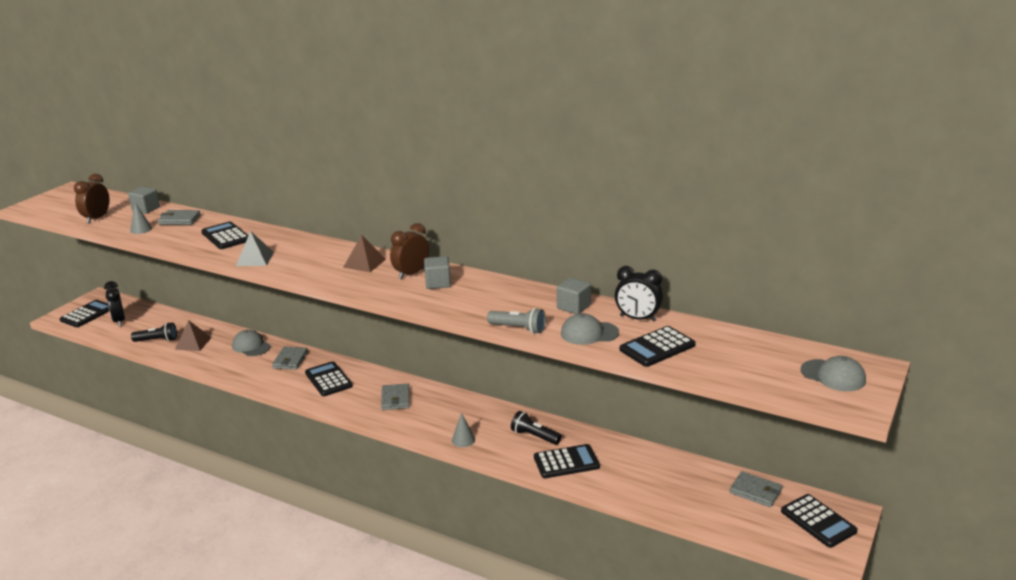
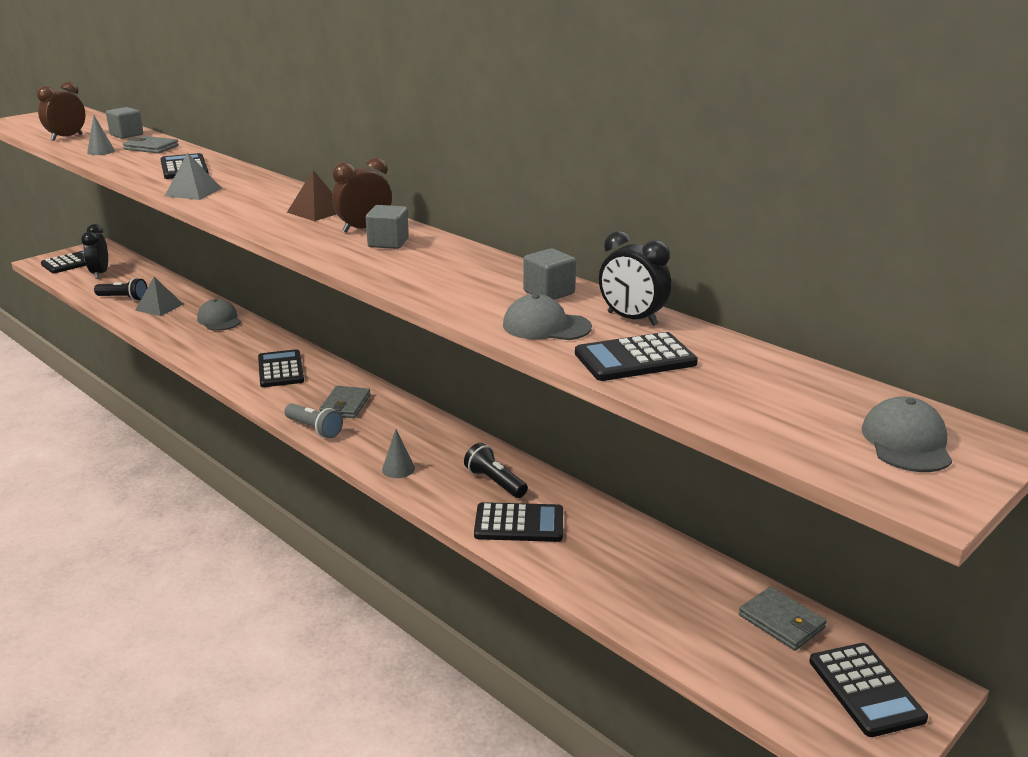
camera: 15 degrees right, 0 degrees up
brown pyramid [175,320,212,351] -> grey pyramid [135,277,183,316]
grey wallet [272,347,308,370] -> none
grey flashlight [487,308,546,334] -> grey flashlight moved to [284,403,343,438]
grey cap [801,356,866,391] -> grey cap turned 135 degrees counterclockwise [862,397,952,472]

